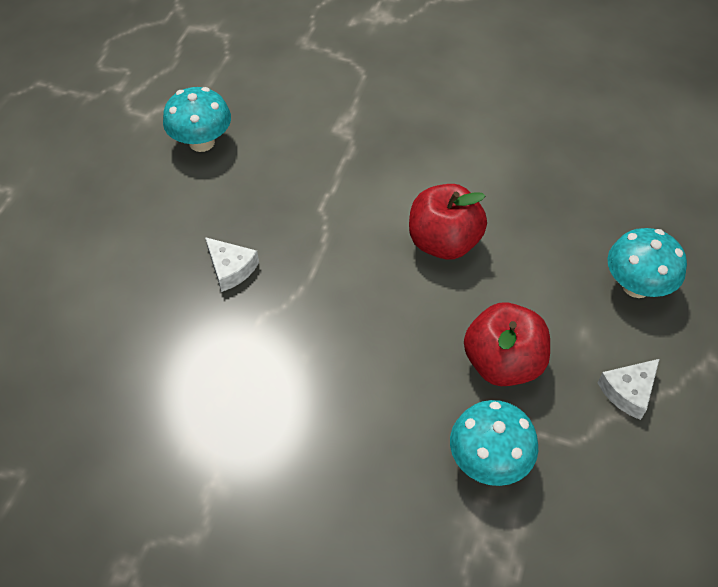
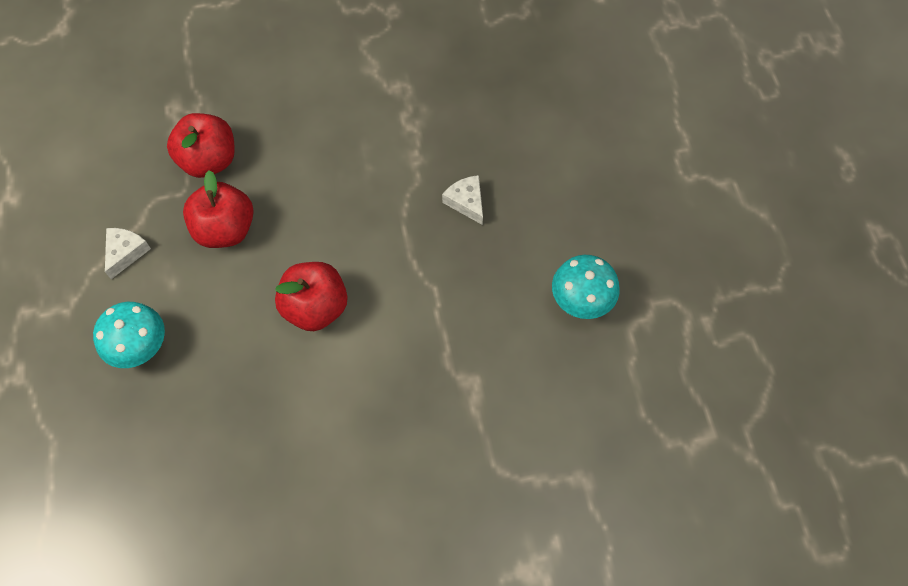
camera: 150 degrees right, 10 degrees up
white cheese [205,237,259,292] -> white cheese turned 45 degrees clockwise [442,175,483,225]
turquoise mushroom [450,400,538,486] -> red apple [167,113,235,178]

